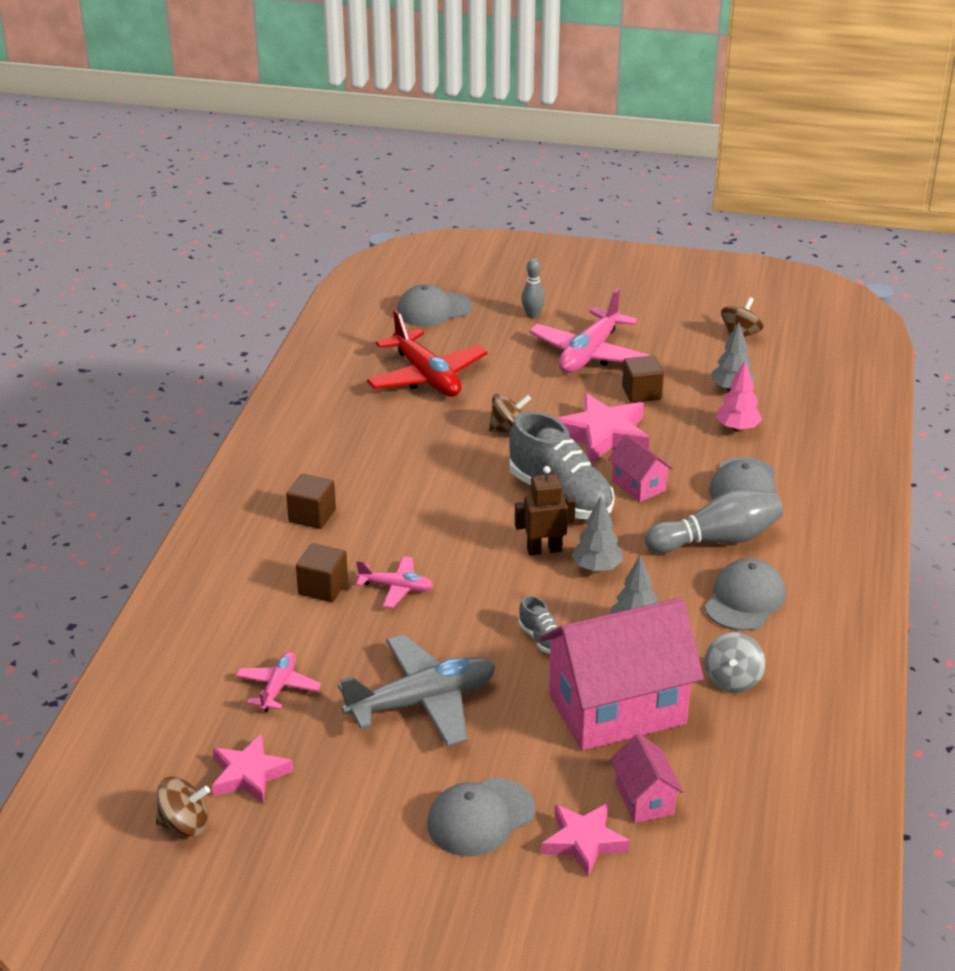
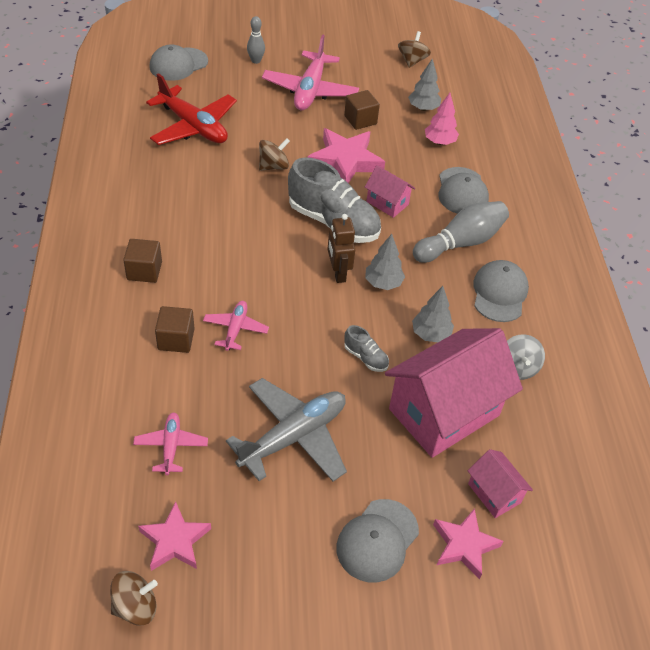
camera: 20 degrees left, 15 degrees up
pink plane [356,556,434,608] -> pink plane turned 75 degrees counterclockwise [203,301,269,351]
brown robot [515,466,576,555] -> brown robot turned 75 degrees counterclockwise [327,214,355,283]

